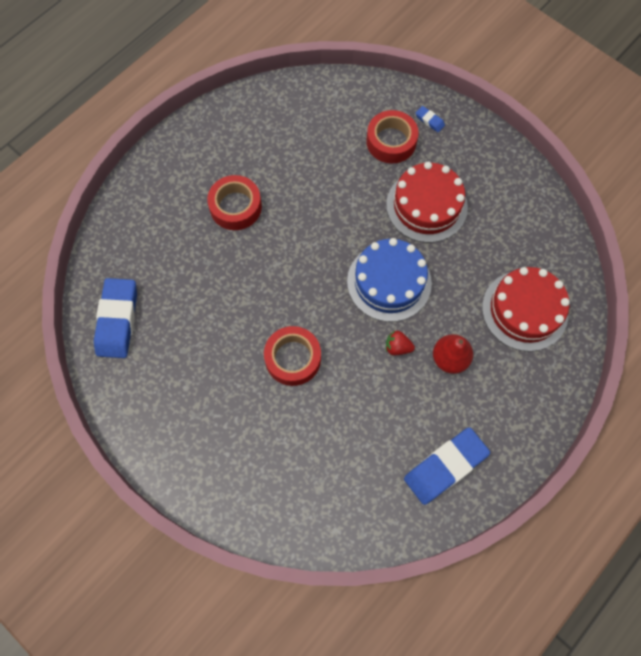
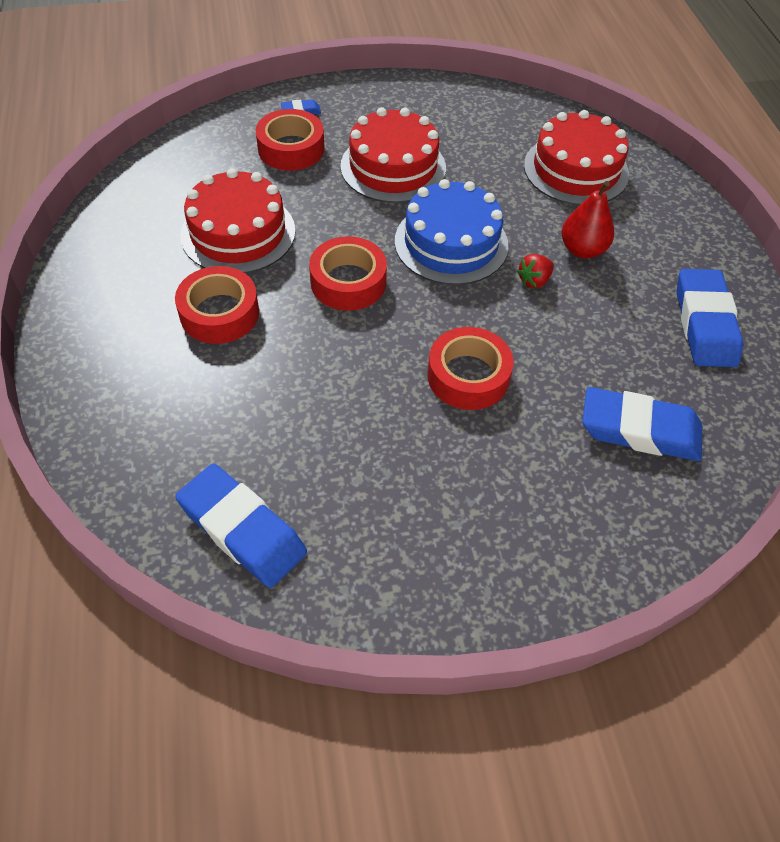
camera: 55 degrees left, 15 degrees down
none -> red cake [180,168,296,273]
none -> red tape [309,236,387,311]
none -> blue eraser [582,387,702,461]

